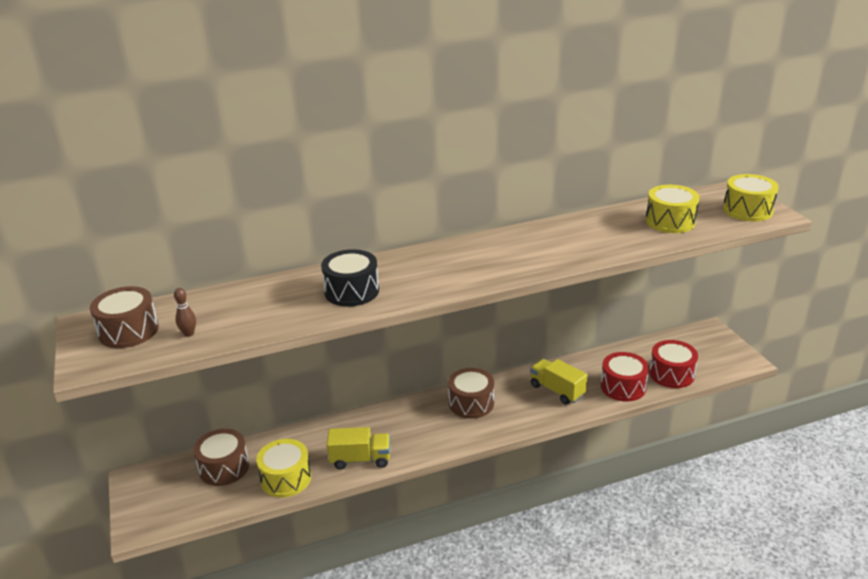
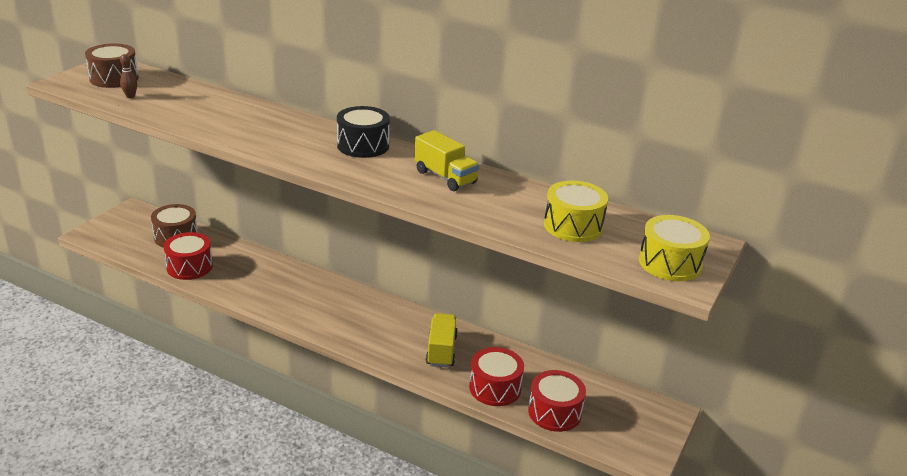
camera: 45 degrees right, 0 degrees up
yellow drum [256,439,311,498] -> red drum [163,232,213,280]
black drum [321,249,379,306] -> black drum moved to [337,106,390,158]
yellow truck [327,427,390,469] -> yellow truck moved to [414,130,479,191]
brown drum [448,368,494,419] -> none

